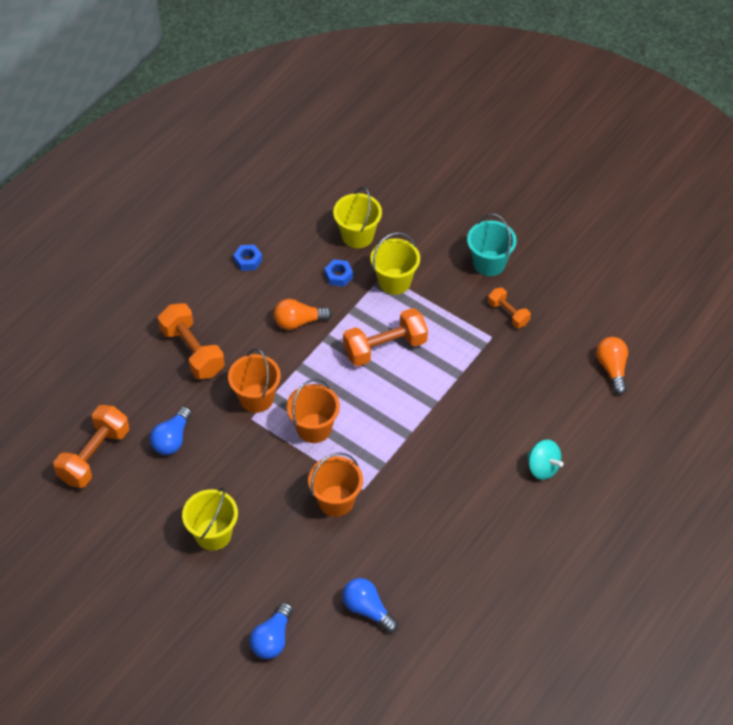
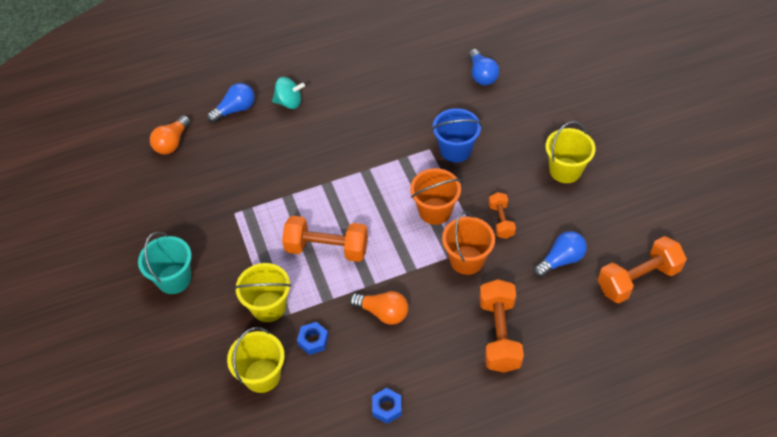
camera: 145 degrees left, 0 degrees up
blue light bulb [249,603,293,659] -> blue light bulb moved to [207,83,255,123]
orange bucket [308,452,363,517] -> blue bucket [432,108,482,163]
orange dumbbell [488,287,531,328] -> orange dumbbell moved to [489,192,516,239]
turquoise spinning top [527,440,563,480] -> turquoise spinning top turned 105 degrees clockwise [272,77,305,109]

